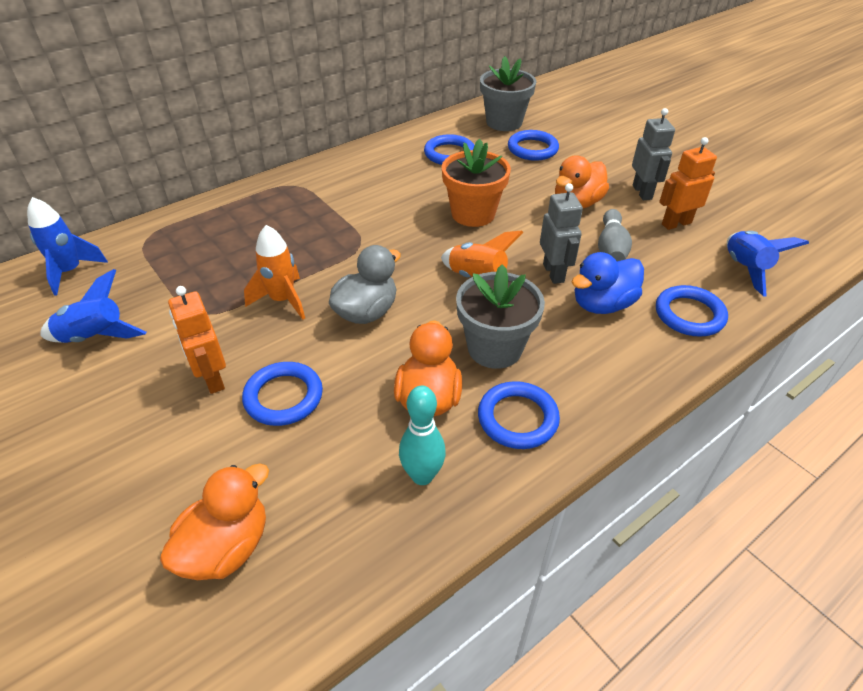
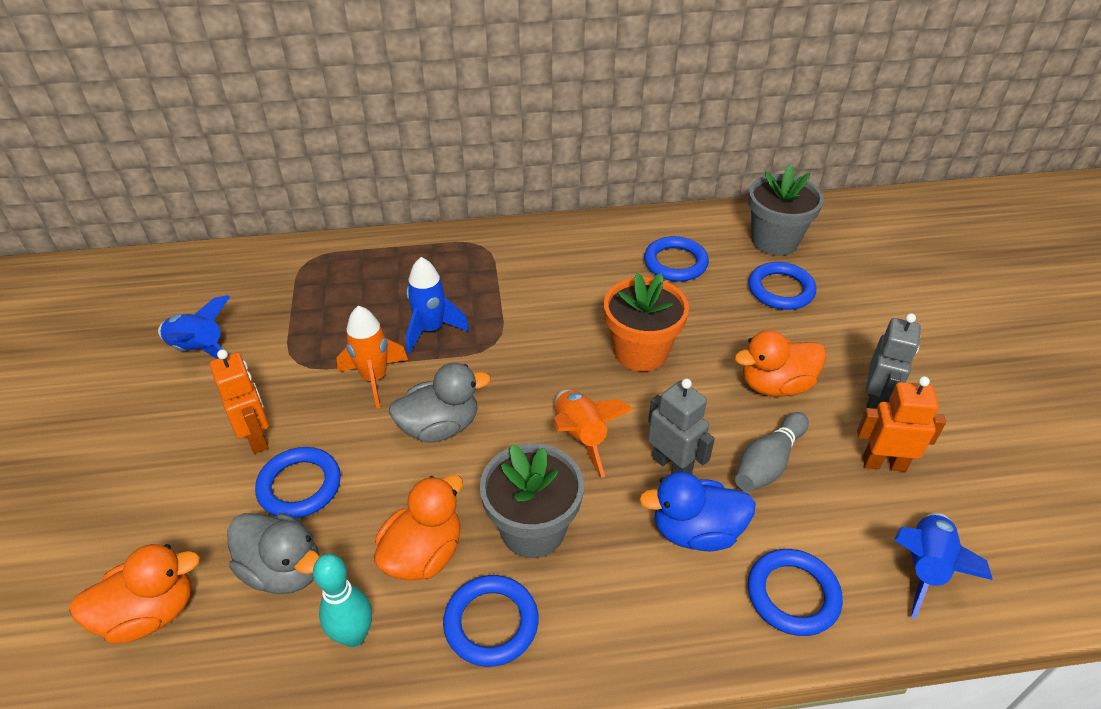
camera: 30 degrees right, 0 degrees up
blue rocket [27,197,108,295] -> blue rocket moved to [406,257,469,354]
orange robot [168,286,226,394] -> orange robot turned 150 degrees clockwise [210,349,269,454]
grey robot [540,183,583,284] -> grey robot turned 60 degrees counterclockwise [648,379,715,474]
none -> grey duck [227,513,320,594]

